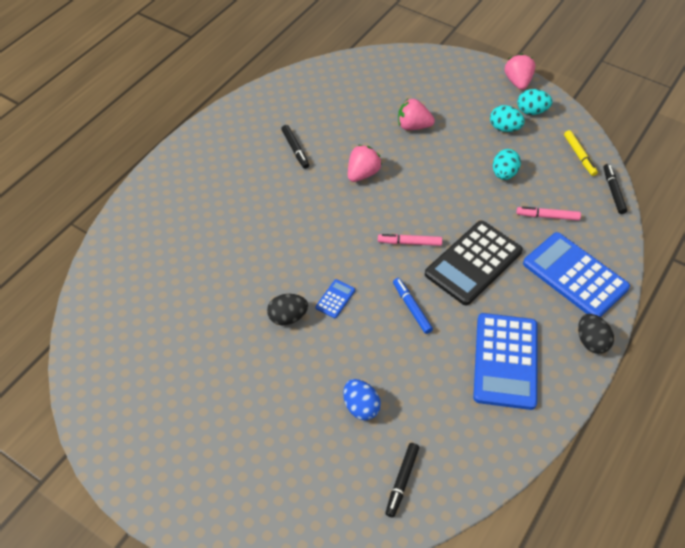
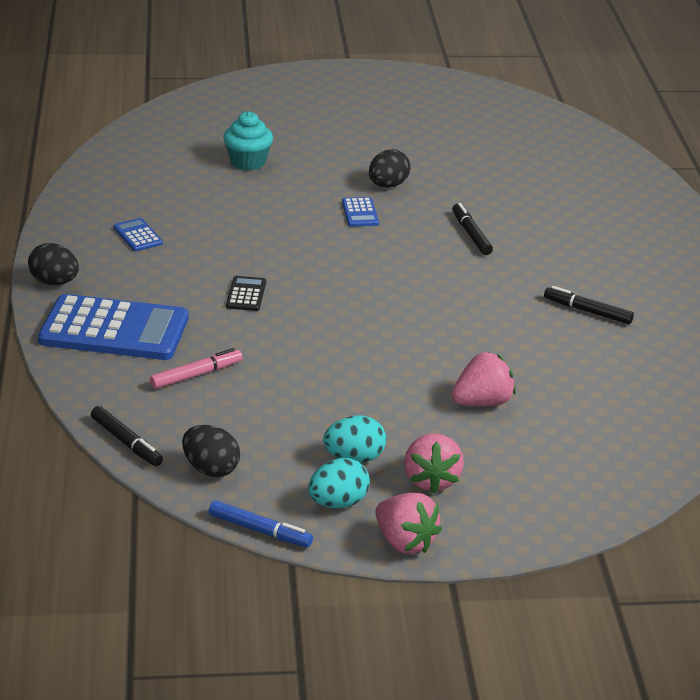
camera: 140 degrees right, 20 degrees down
blue egg [343,379,381,420] -> turquoise cupcake [223,111,273,171]
pink strawberry [348,145,382,182] -> pink strawberry moved to [404,433,464,494]
pink marker [378,234,442,246] -> none
black marker [385,443,419,517] -> black marker moved to [452,203,493,255]
blue marker [393,278,433,334] -> blue marker moved to [209,500,313,547]
black calculator [425,221,523,305] -> black calculator [226,276,266,311], size x0.42
blue calculator [473,313,537,410] -> blue calculator [114,218,163,251], size x0.42
turquoise egg [493,149,521,180] -> none
yellow marker [564,130,598,176] -> black egg [182,425,240,477]

